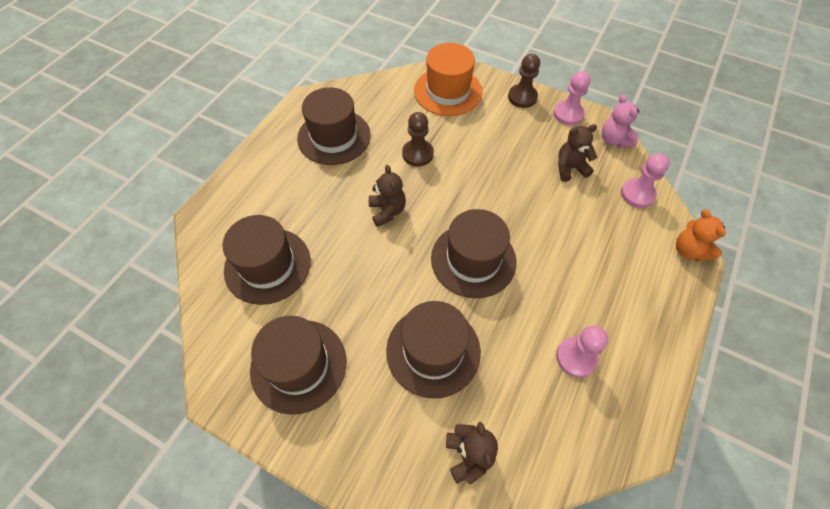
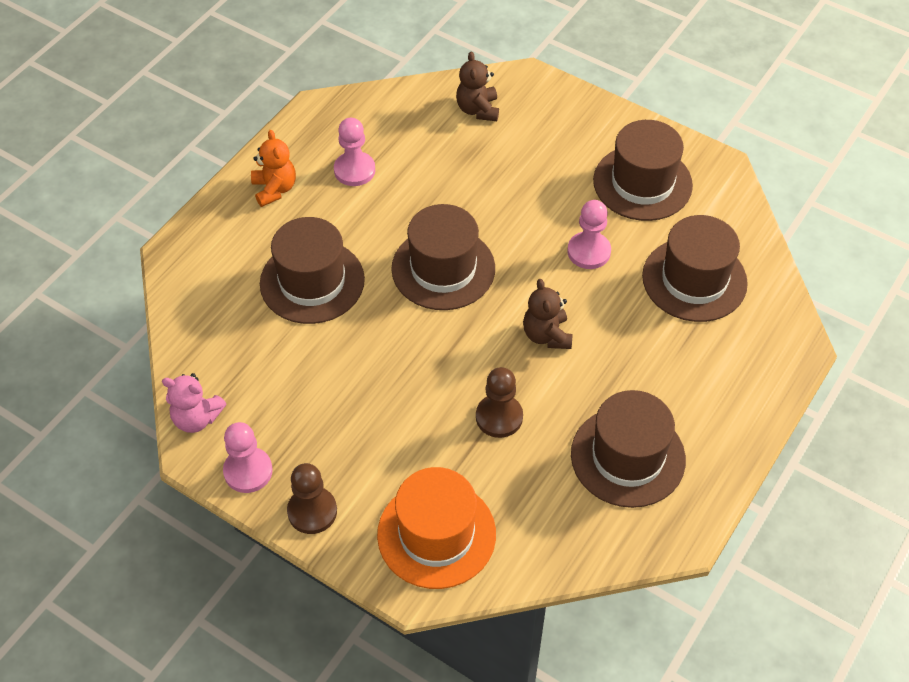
camera: 175 degrees left, 5 degrees down
brown hat [386,301,481,399] -> brown hat moved to [260,217,365,324]
brown teddy bear [558,124,597,182] -> none
pink teddy bear [602,95,639,148] -> pink teddy bear turned 120 degrees clockwise [162,373,226,433]
pink pawn [621,153,670,208] -> pink pawn moved to [567,200,611,269]
orange teddy bear [676,209,726,261] -> orange teddy bear moved to [251,130,296,207]

